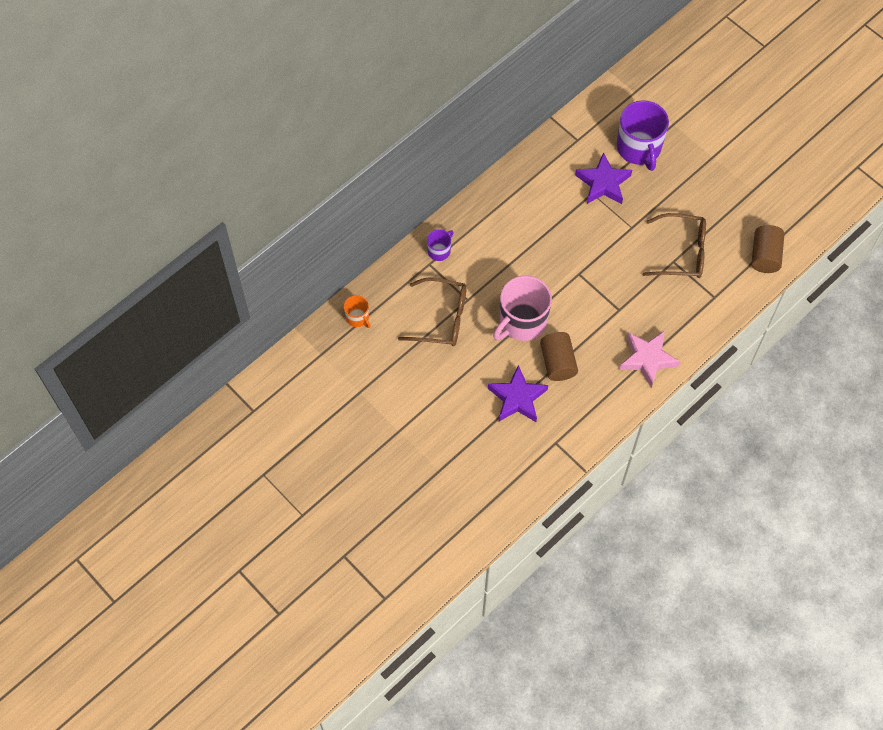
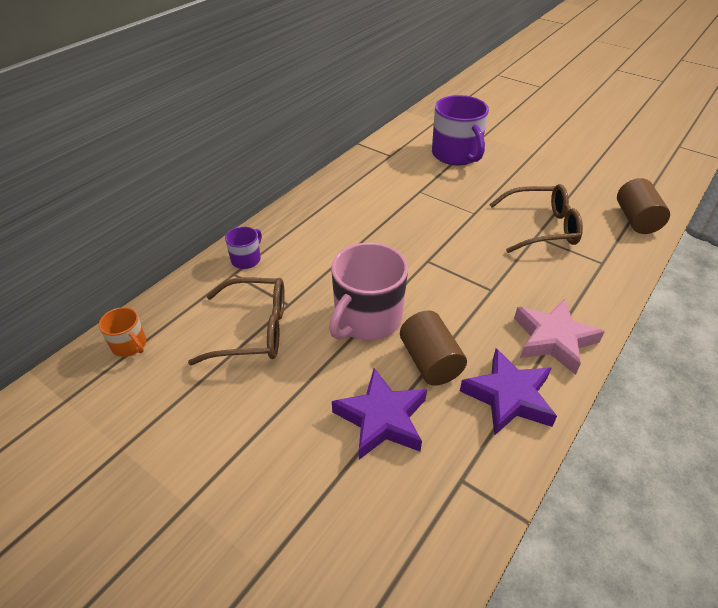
camera: 10 degrees left, 20 degrees down
purple star [575,152,632,204] -> purple star moved to [460,348,557,436]

